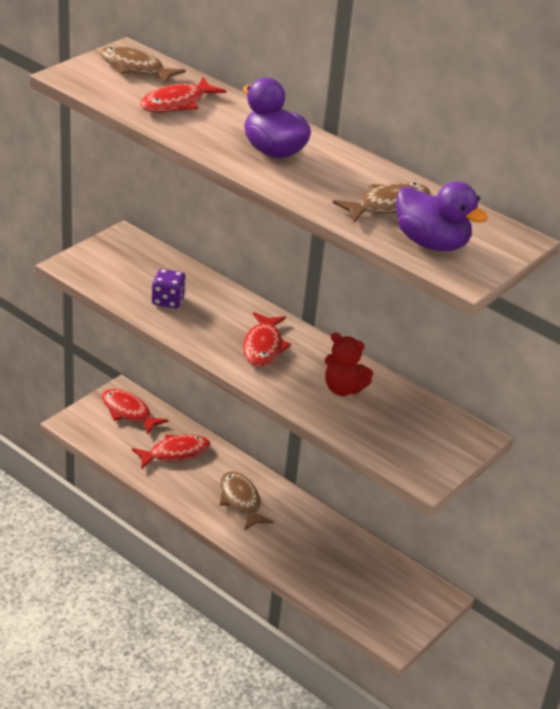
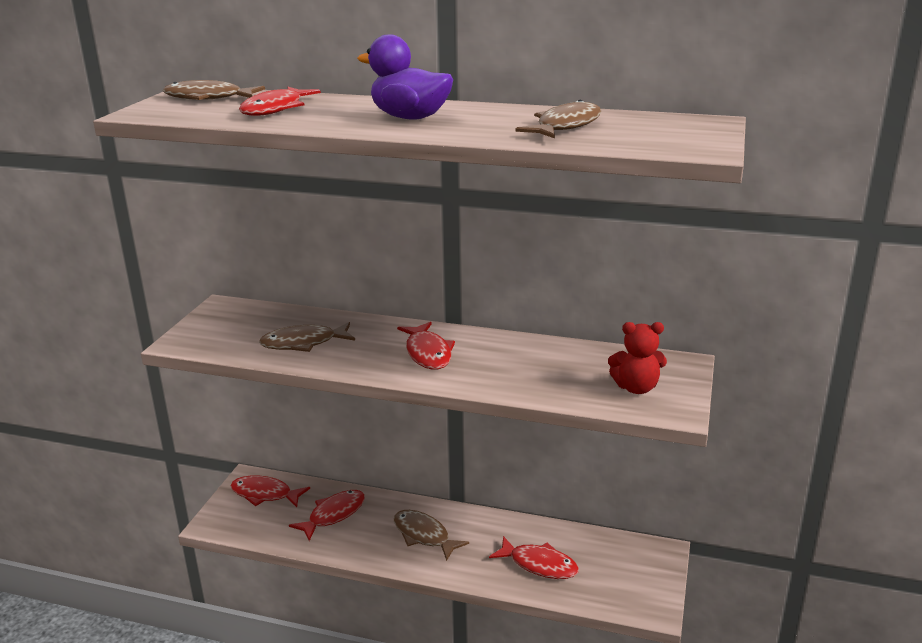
camera: 20 degrees left, 10 degrees down
purple dice [152,269,186,308] -> brown fish [259,322,355,352]
red teddy bear [325,332,373,396] -> red teddy bear moved to [608,322,667,394]
purple duck [396,181,488,251] -> none
none -> red fish [489,536,579,579]

